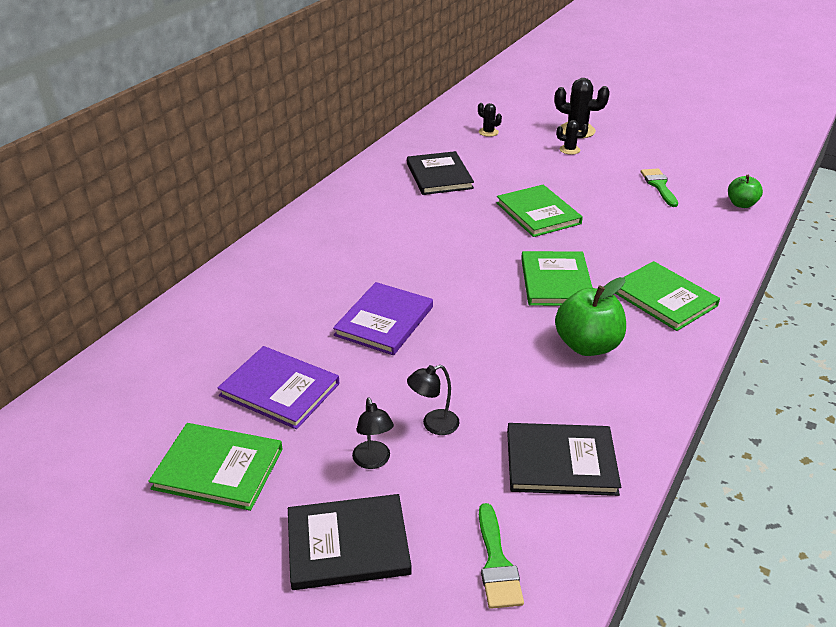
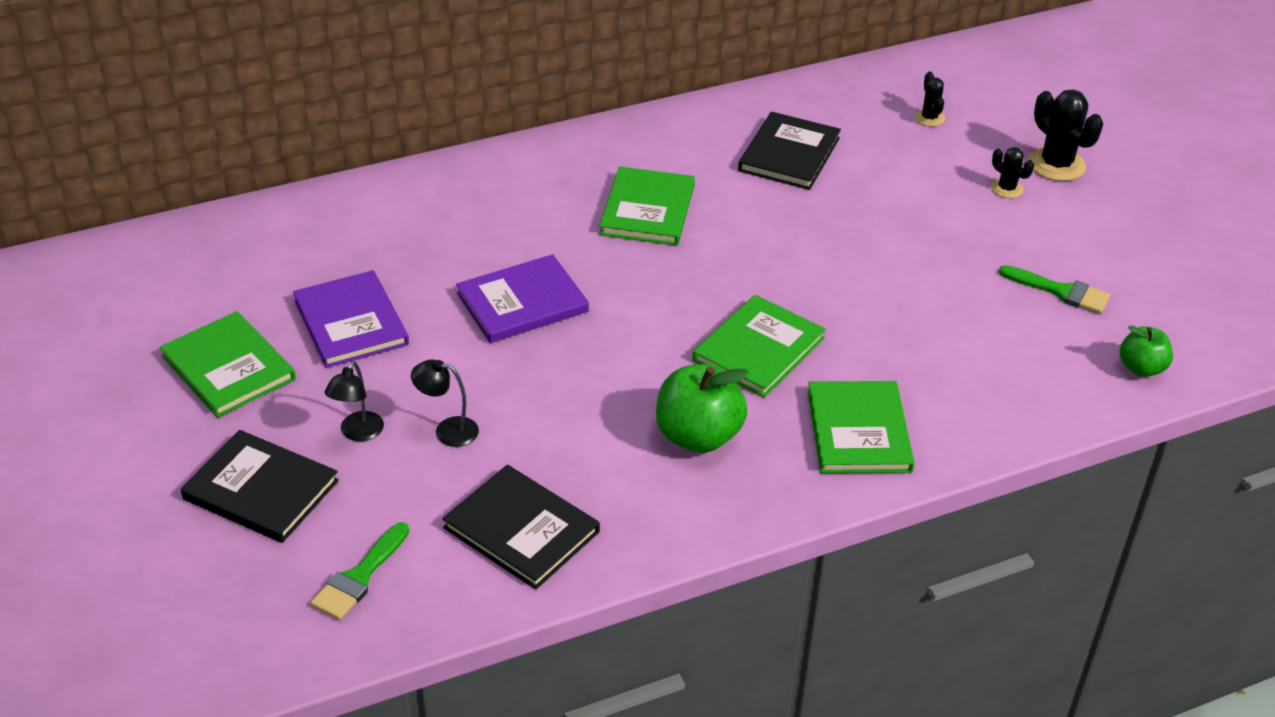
camera: 35 degrees right, 5 degrees up
green book [496,185,583,237] -> green book moved to [599,167,695,246]
green brush [641,169,678,207] -> green brush turned 90 degrees clockwise [999,265,1110,314]

